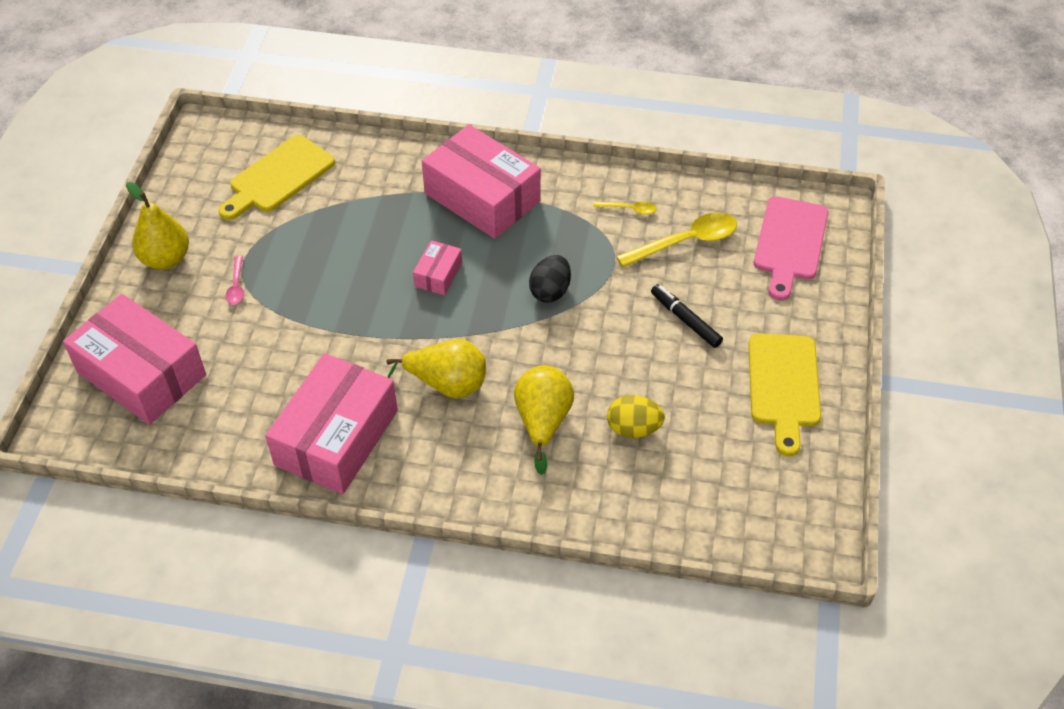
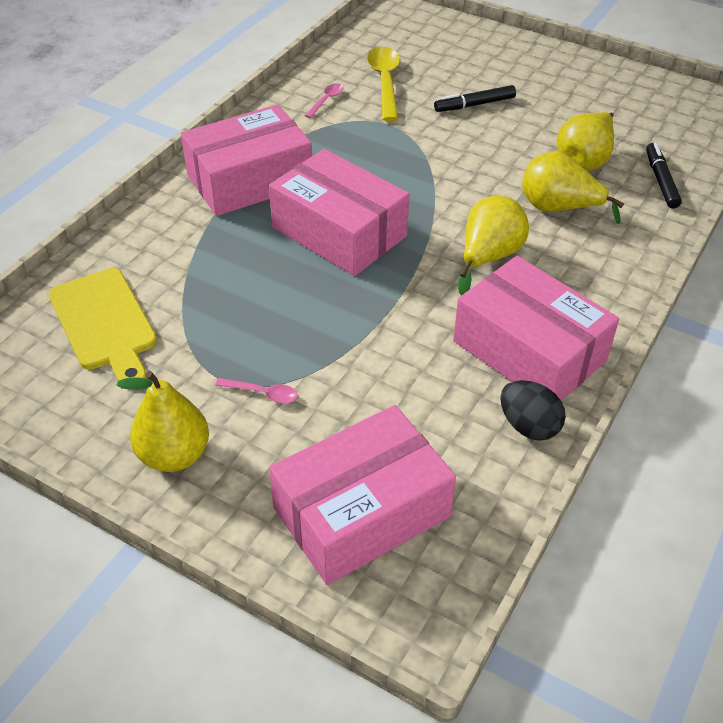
camera: 70 degrees left, 5 degrees down
pink box [413,240,462,295] -> pink box [269,149,409,276], size x2.19
black egg [529,255,571,303] -> black egg moved to [500,380,566,441]
yellow spoon [593,201,657,215] -> pink spoon [305,83,343,118]
yellow egg [607,395,665,438] -> yellow pear [556,112,614,171]
yellow cutting board [748,333,821,456] -> none
pink cutting board [754,196,828,301] -> none
none -> black marker [646,142,682,209]

